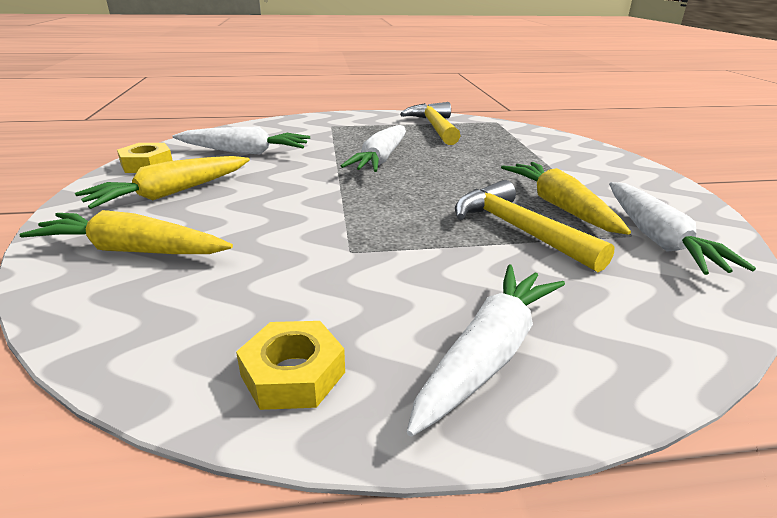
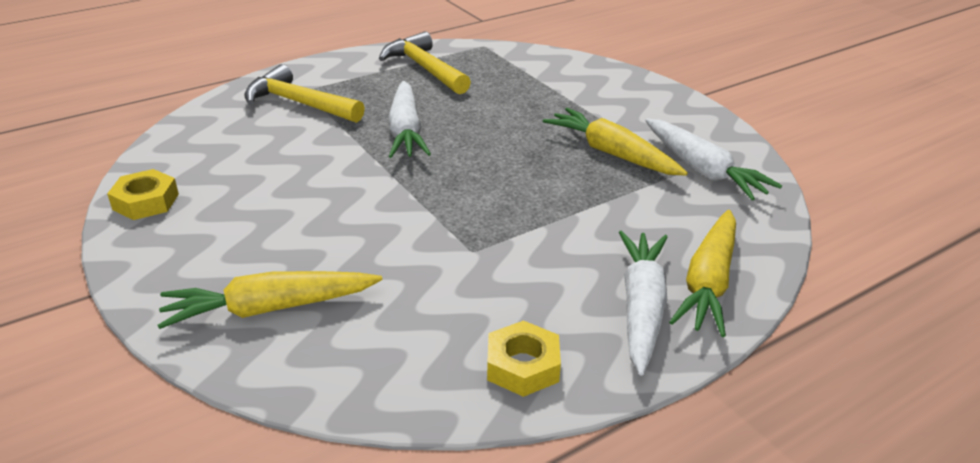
camera: 25 degrees left, 5 degrees up
yellow carrot [75,156,250,209] -> yellow carrot moved to [669,210,736,337]
white carrot [172,127,310,154] -> none
yellow hammer [455,180,615,272] -> yellow hammer moved to [244,64,365,123]

